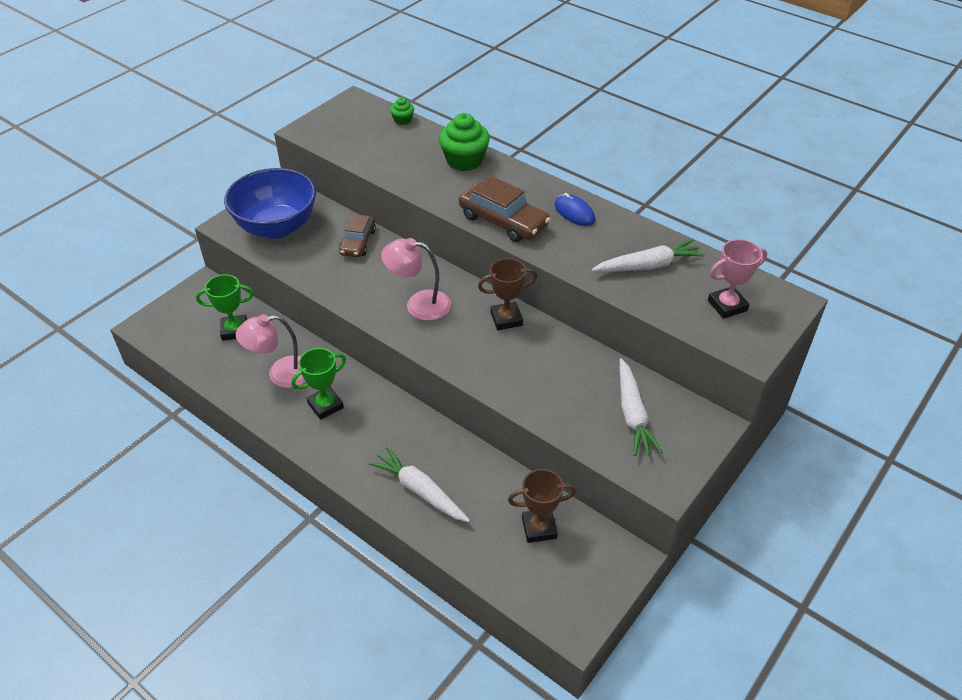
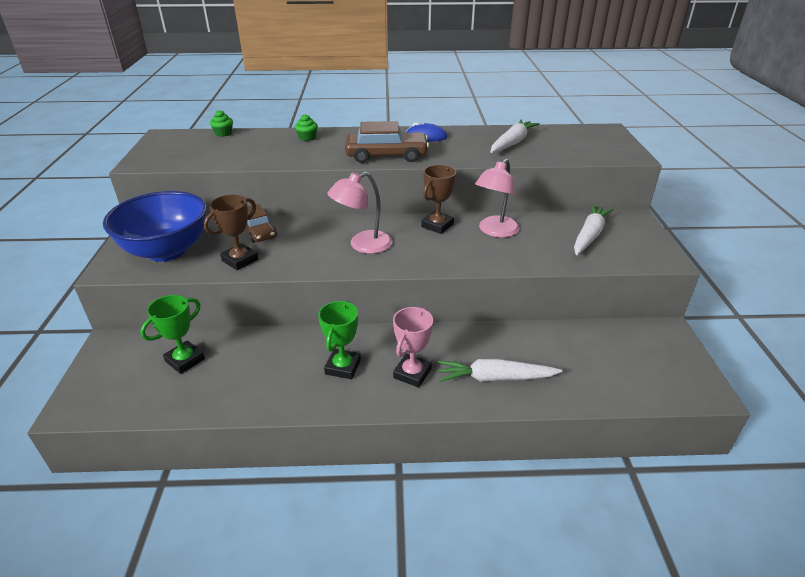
camera: 40 degrees left, 10 degrees down
pink lamp [236,314,306,388] -> pink lamp moved to [475,159,520,238]
green cupcake [439,113,490,171] -> green cupcake [295,114,318,141], size x0.51
brown trophy [508,469,576,543] -> brown trophy moved to [204,195,259,270]
white carrot [619,358,663,456] -> white carrot turned 105 degrees counterclockwise [574,204,614,255]
pink trophy [708,239,767,319] -> pink trophy moved to [393,307,433,388]

